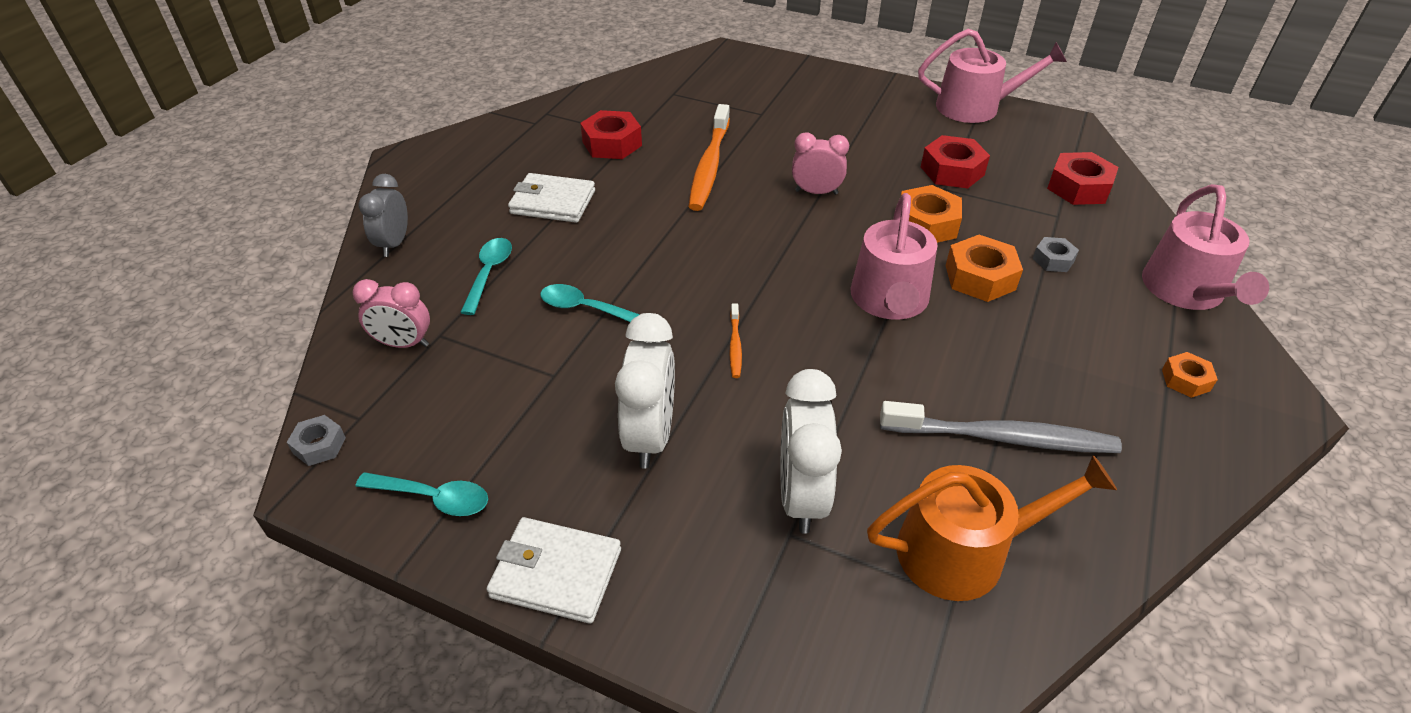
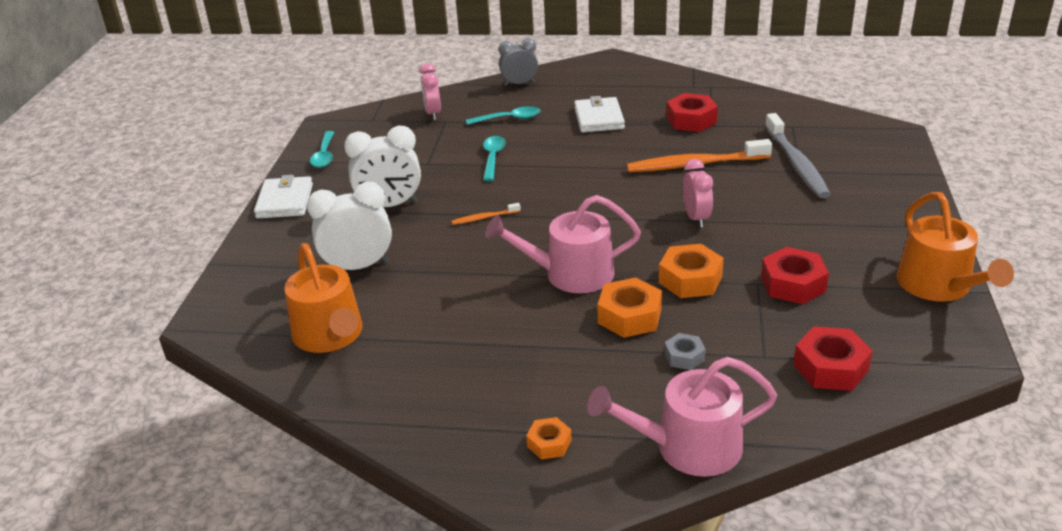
camera: 75 degrees right, 10 degrees down
grey nut [287,415,346,466] -> none
grey toothbrush [880,401,1122,453] -> grey toothbrush moved to [765,113,831,198]
pink watering can [918,29,1067,123] -> orange watering can [897,192,1014,302]

